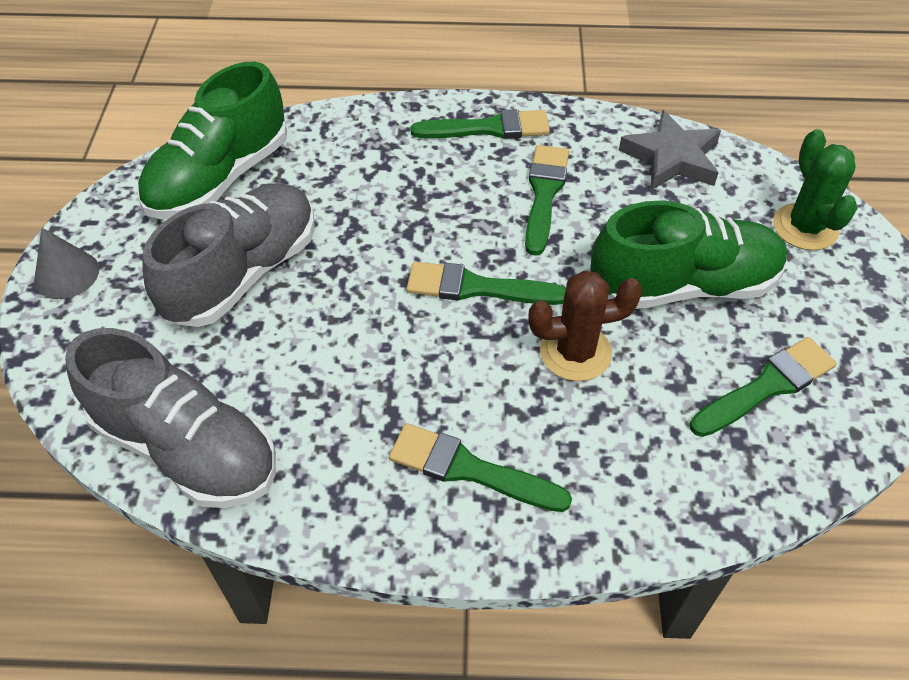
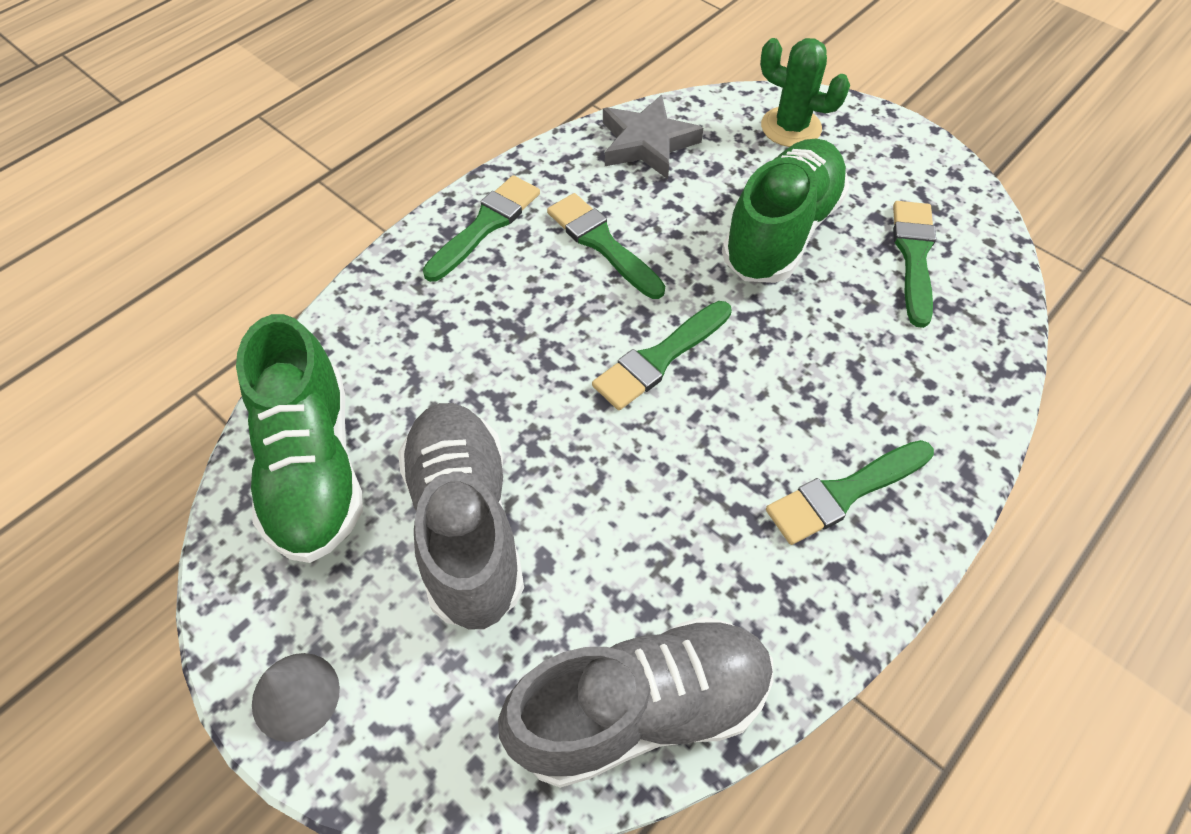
camera: 50 degrees left, 5 degrees up
brown cactus [528,270,642,381] -> none

